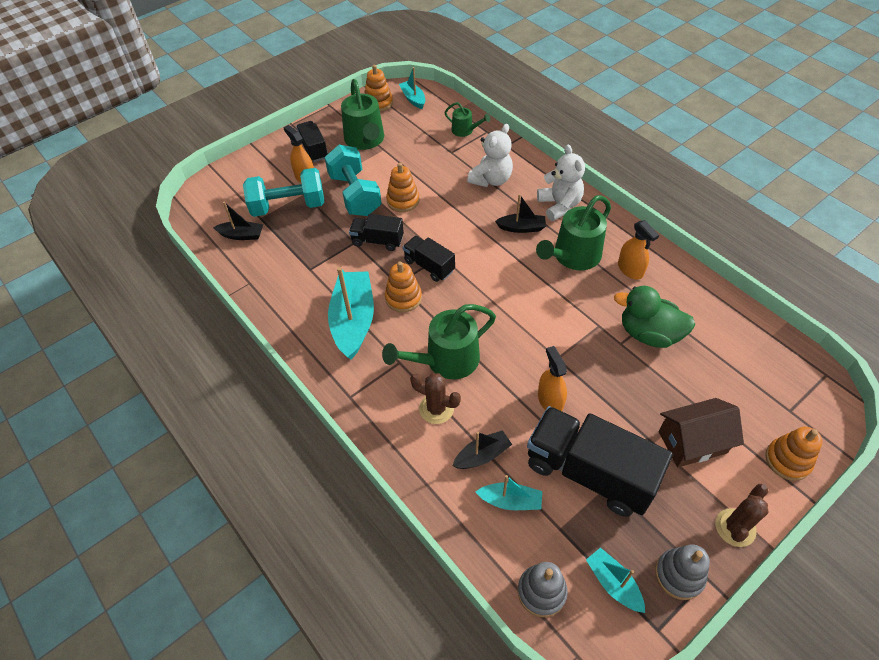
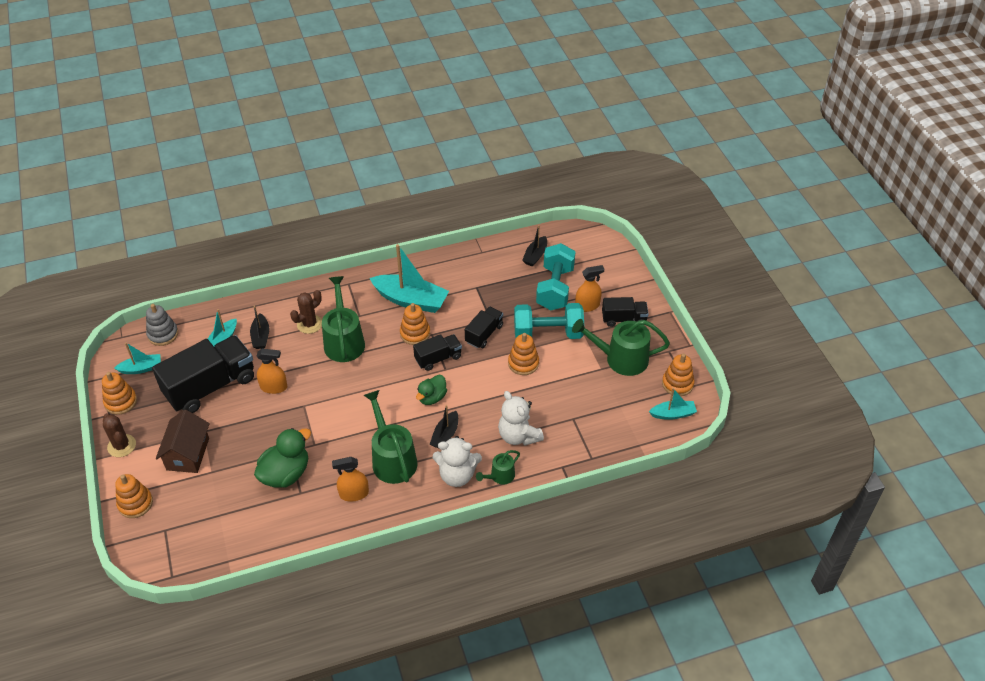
camera: 110 degrees right, 5 degrees down
green watering can [444,102,490,137] -> green watering can moved to [476,450,520,485]
grey stacking toy [655,544,710,600] -> orange stacking toy [102,372,137,415]
none -> green duck [416,375,447,405]

